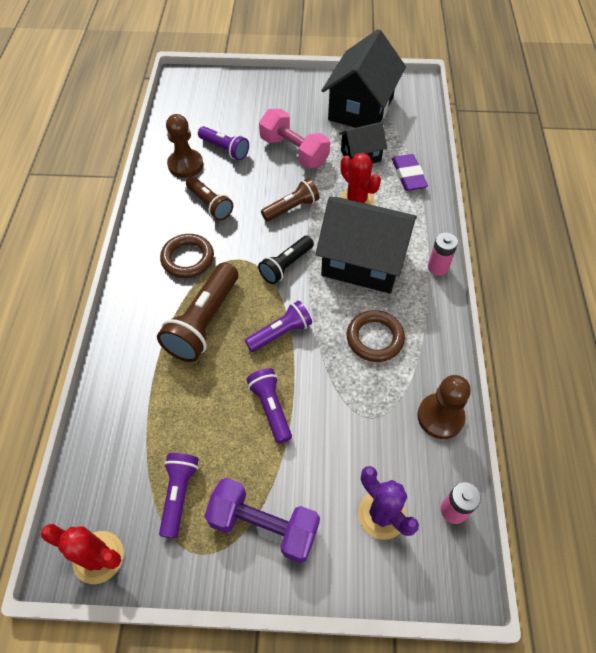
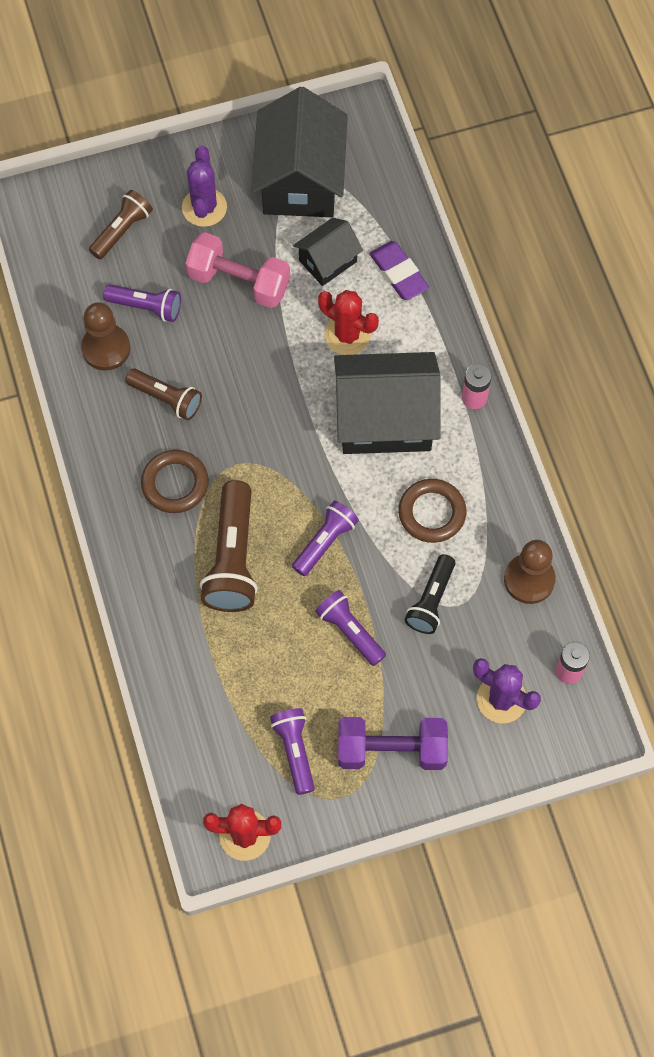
camera: 20 degrees left, 10 degrees up
black flashlight [258,236,314,284] -> black flashlight moved to [405,554,455,634]
brown flashlight [261,178,320,222] -> brown flashlight moved to [89,190,153,259]
none -> purple cactus [182,146,227,227]

